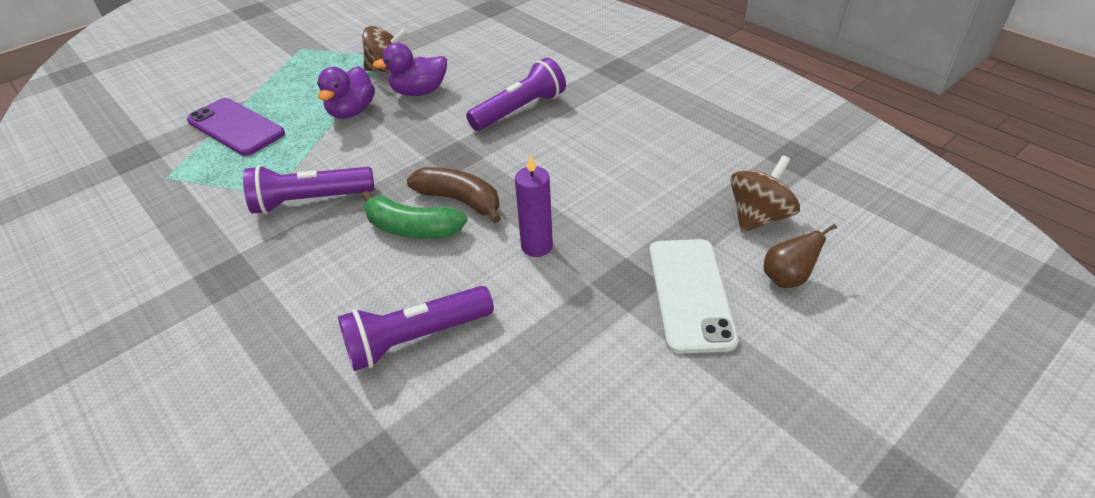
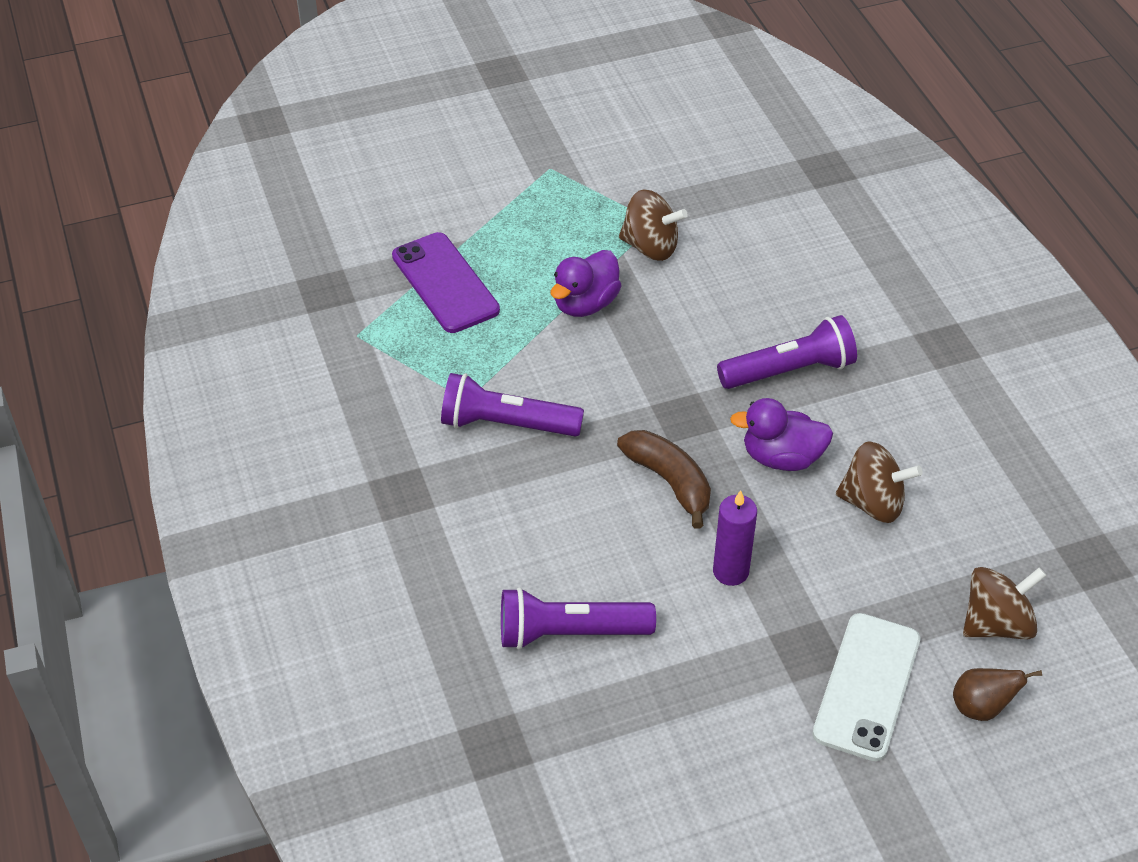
camera: 20 degrees right, 5 degrees up
green banana [361,191,468,239] -> none
purple duck [372,43,447,96] -> purple duck moved to [730,398,833,471]
none -> brown spinning top [836,441,923,523]

